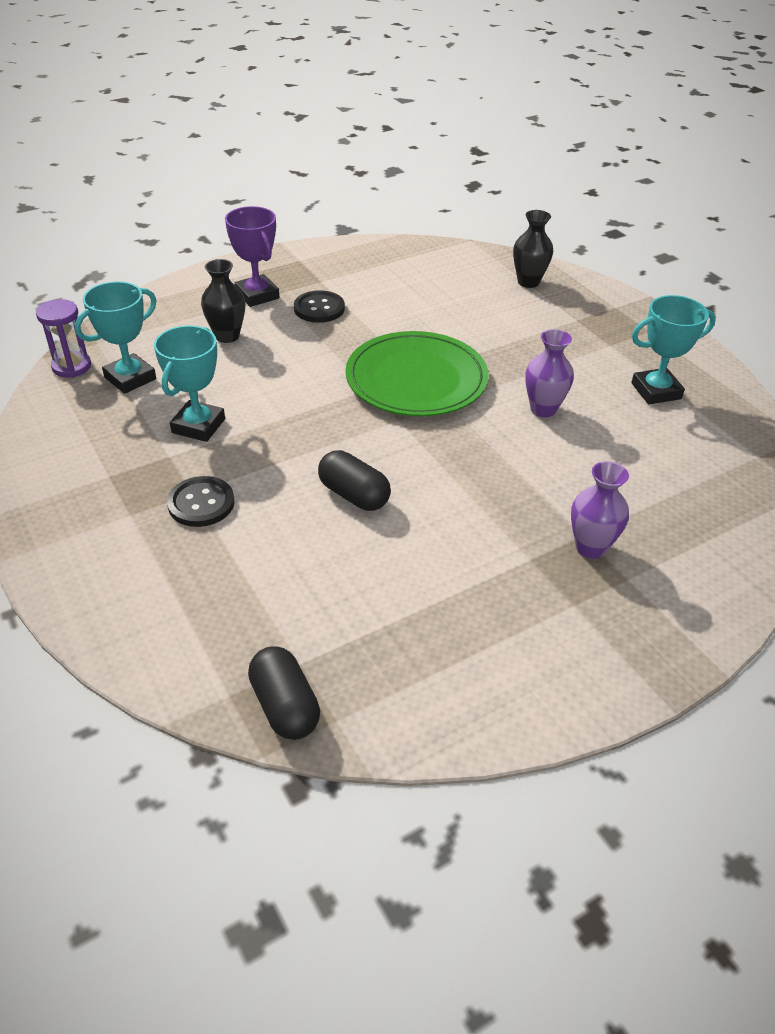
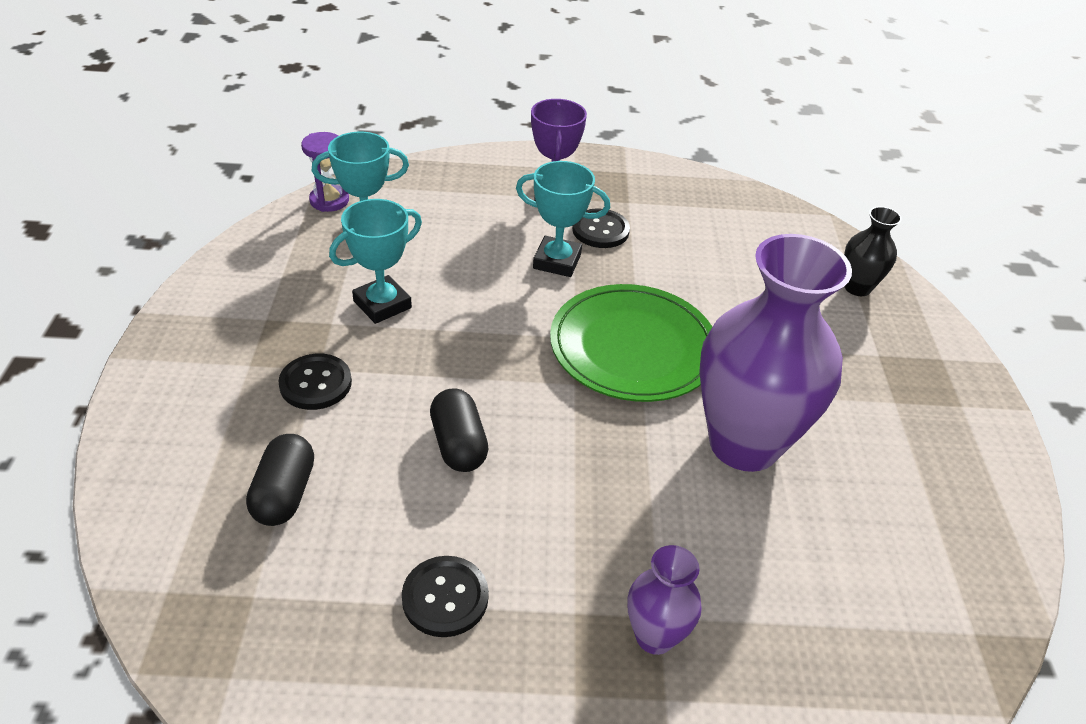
camera: 30 degrees right, 0 degrees up
black vase [201,259,246,343] -> none
black capsule [248,647,320,740] -> black capsule moved to [246,434,314,526]
purple vase [525,329,574,418] -> purple vase [699,234,852,472], size x2.18
turquoise trophy [631,295,716,404] -> turquoise trophy moved to [516,161,610,277]
none -> black button [402,556,489,637]

